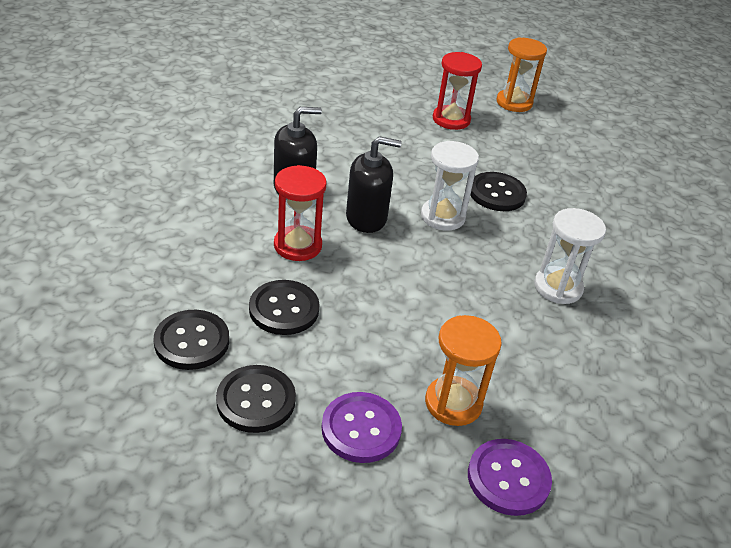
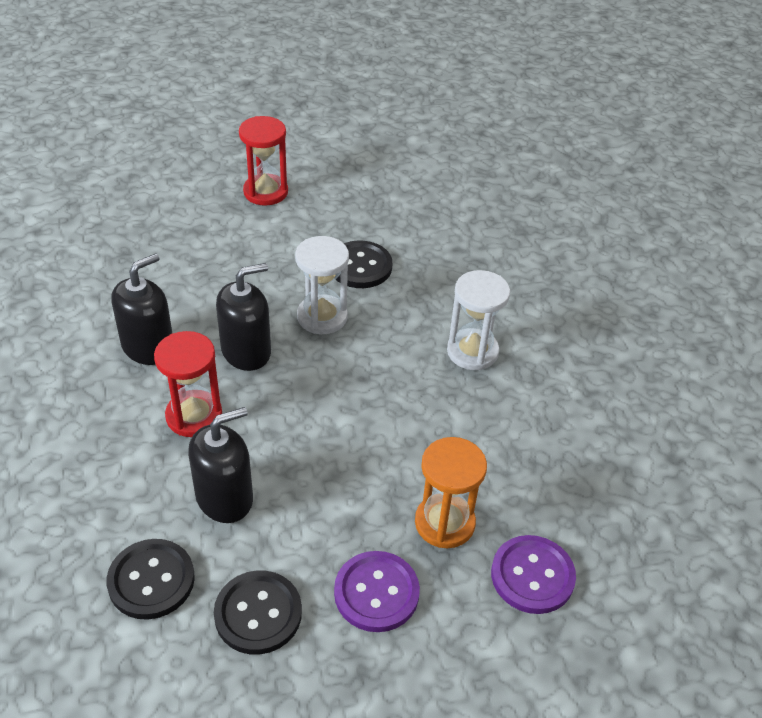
camera: 25 degrees left, 5 degrees up
black button [249,280,320,335] -> black soap dispenser [188,407,253,523]
orange hourglass [496,37,547,112] -> none

